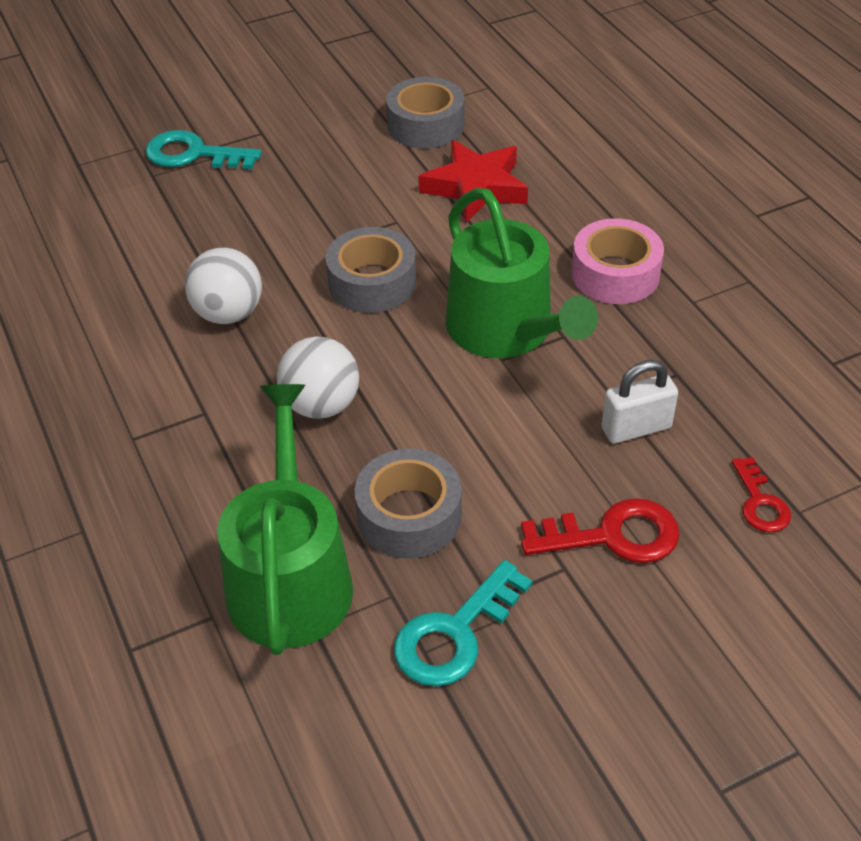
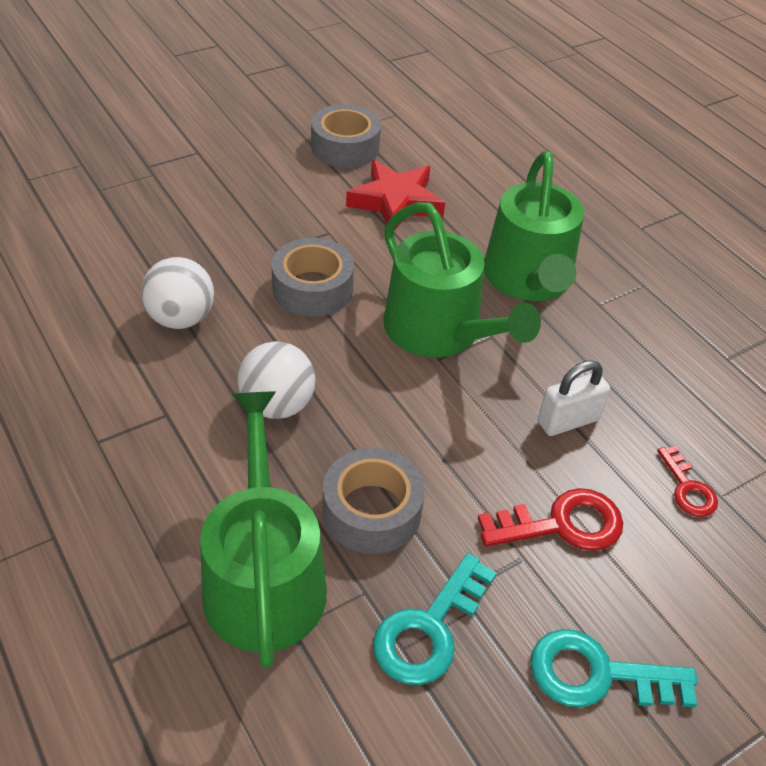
camera: 10 degrees left, 0 degrees up
turquoise key [145,130,261,169] -> turquoise key moved to [530,629,698,707]
pink tape [572,218,664,304] -> green watering can [484,151,584,301]

